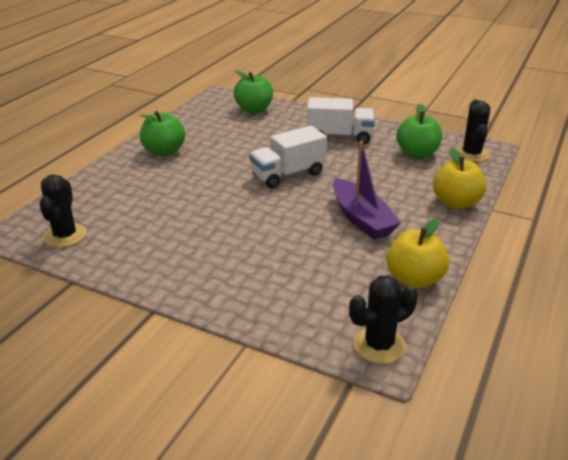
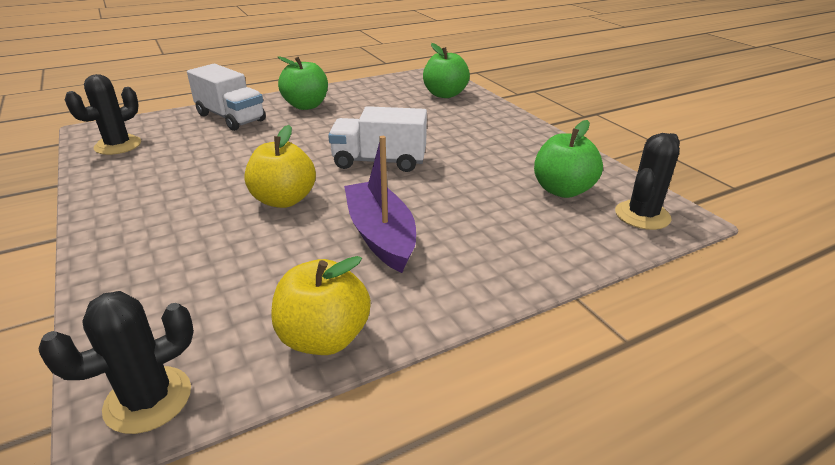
camera: 35 degrees right, 0 degrees up
white truck [307,97,375,144] -> white truck moved to [187,64,266,131]
purple boat [333,141,401,240] -> purple boat turned 150 degrees clockwise [344,136,416,273]
black cactus [349,275,418,364] -> black cactus turned 45 degrees counterclockwise [38,291,194,434]
yellow apple [433,147,487,209] -> yellow apple moved to [245,125,316,208]

